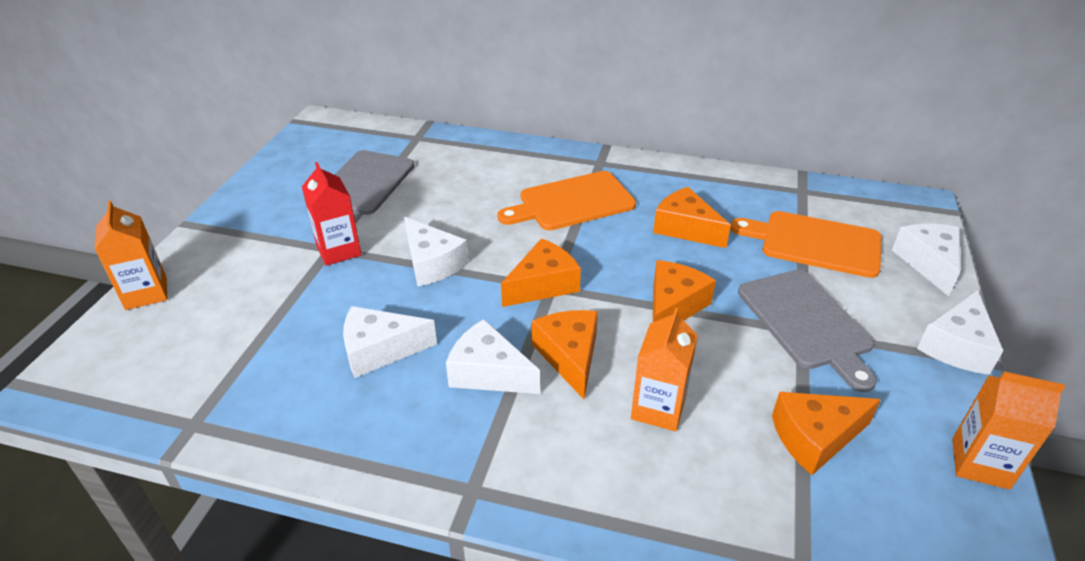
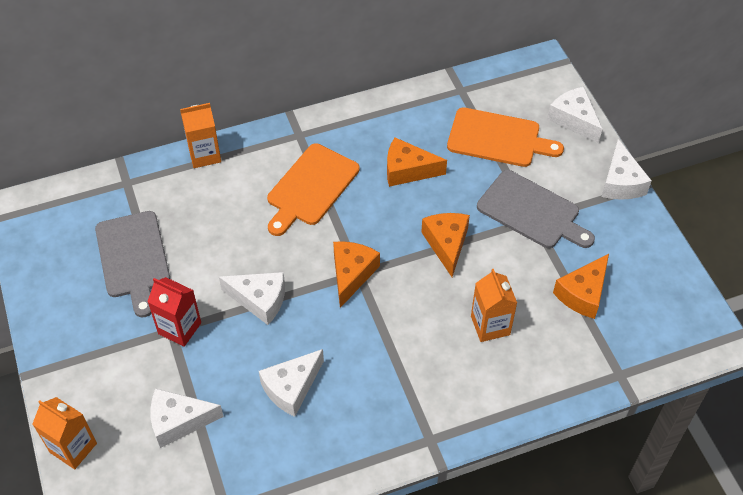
camera: 35 degrees left, 15 degrees up
white cheese [446,319,540,394] -> white cheese moved to [151,388,224,448]
orange cheese [532,310,598,399] -> none
orange cutting board [730,211,881,278] -> orange cutting board turned 150 degrees counterclockwise [447,107,564,167]
orange carton [952,371,1065,490] -> orange carton moved to [180,103,221,168]

